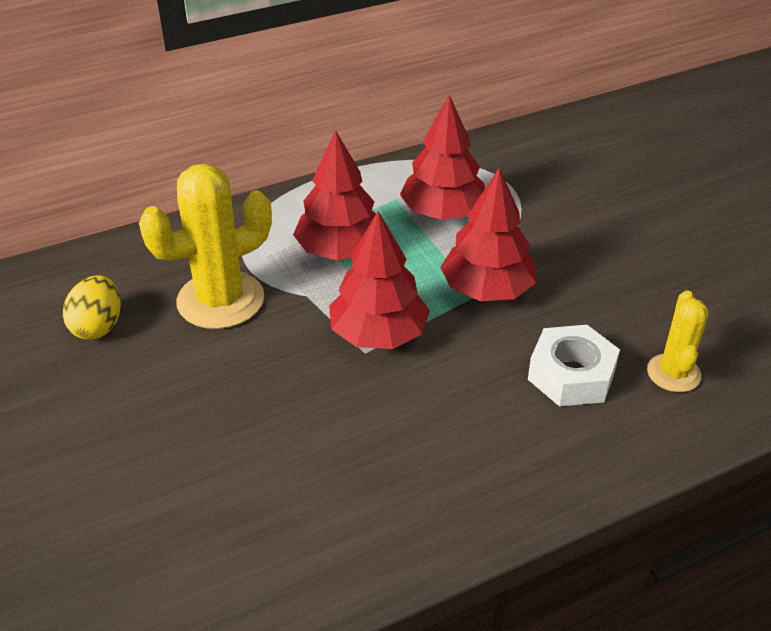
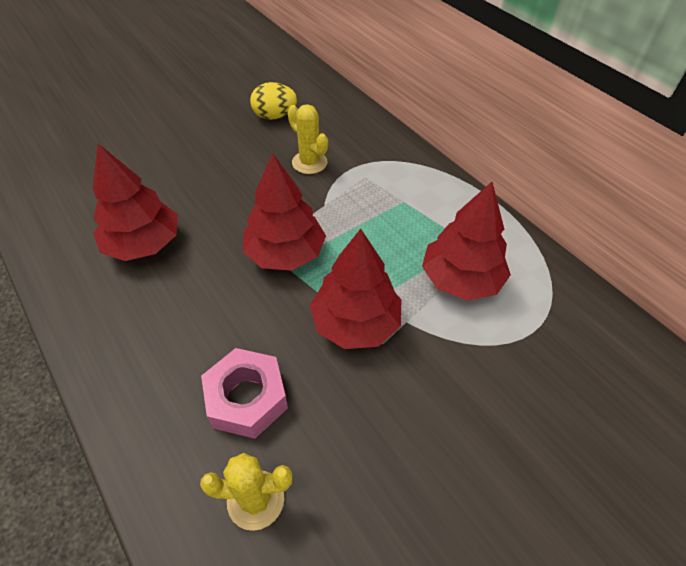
camera: 80 degrees right, 10 degrees up
yellow cactus [139,164,272,329] -> yellow cactus [288,104,328,174], size x0.56
red tree [293,130,376,260] -> red tree moved to [93,143,178,261]
white nut [528,325,620,407] -> pink nut [201,348,288,439]

